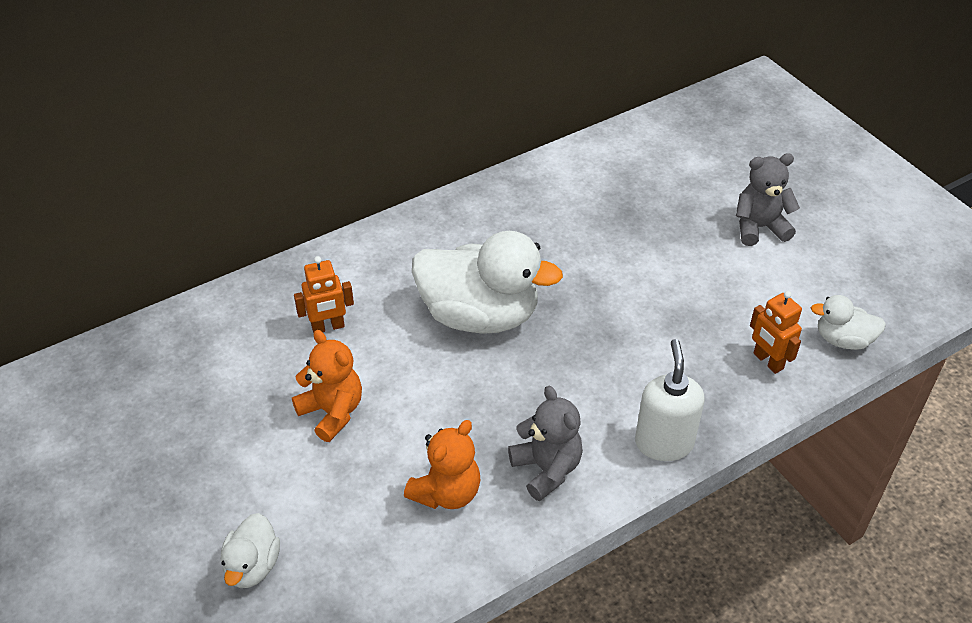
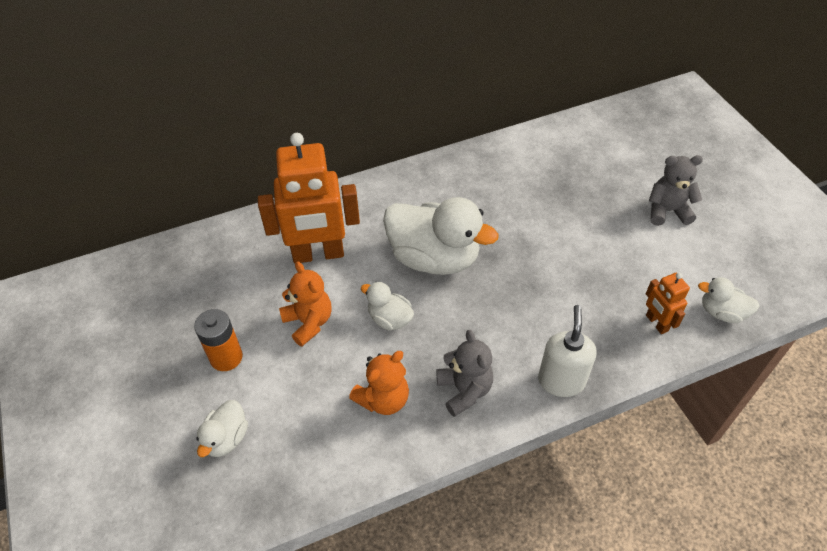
camera: 10 degrees right, 5 degrees up
orange robot [294,256,354,333] -> orange robot [258,133,360,263], size x2.09
none -> orange battery [194,309,243,371]
none -> white duck [360,282,414,331]

